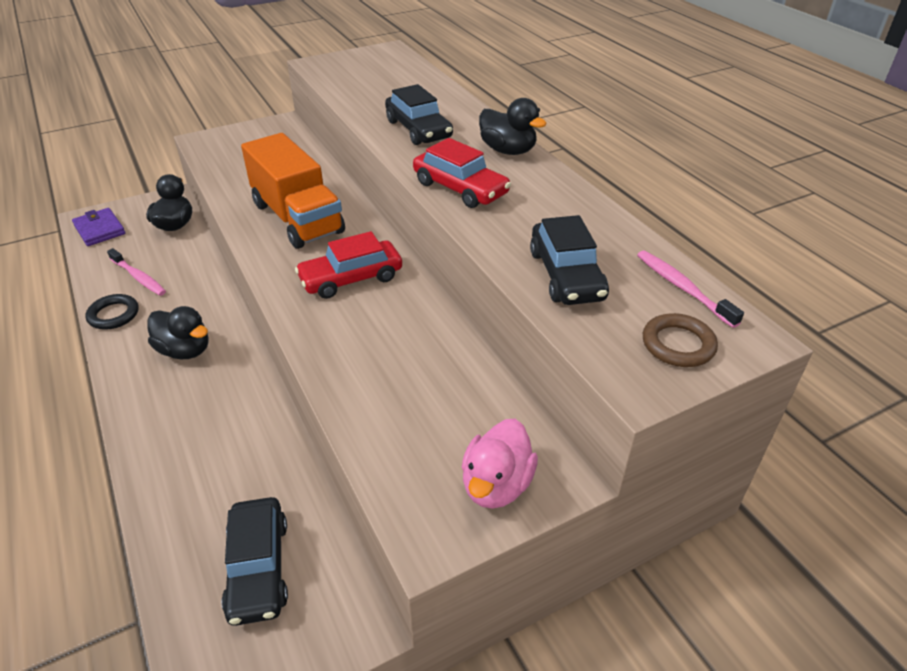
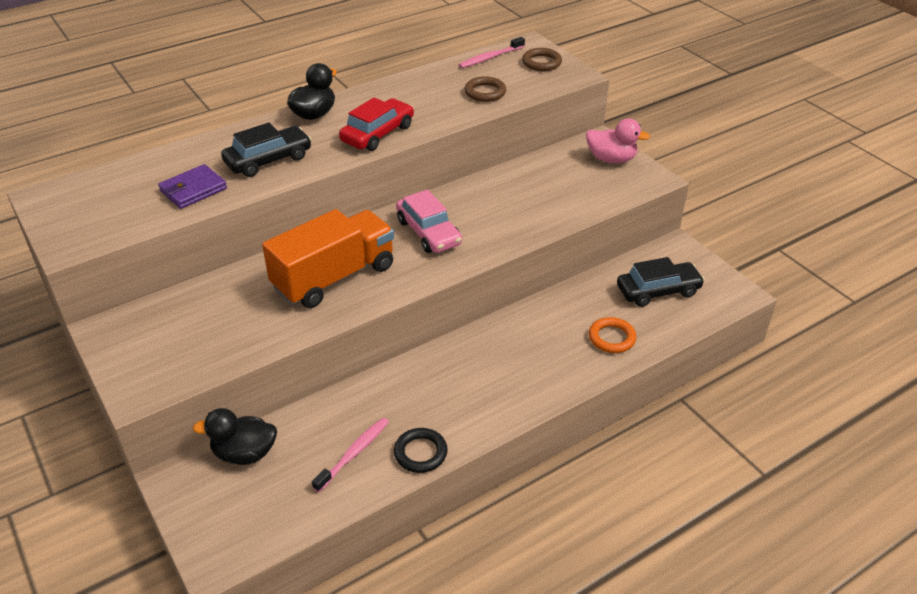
camera: 95 degrees left, 0 degrees up
purple wallet [72,208,125,246] -> purple wallet moved to [158,164,227,209]
black duck [148,306,209,360] -> none
red car [295,231,402,299] -> pink car [396,189,462,253]
black car [530,215,609,305] -> brown ring [465,76,506,102]
none -> orange ring [589,317,636,353]

